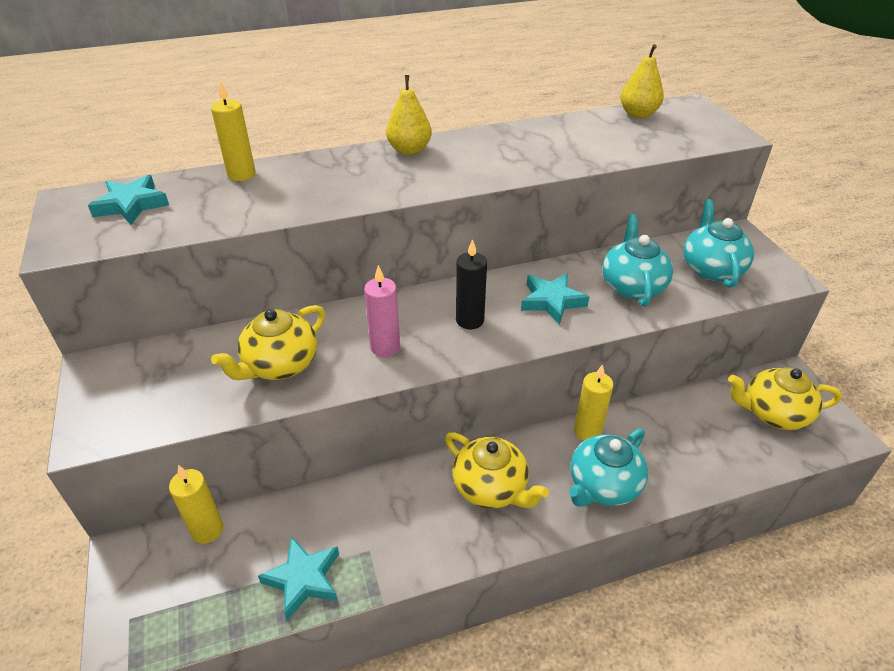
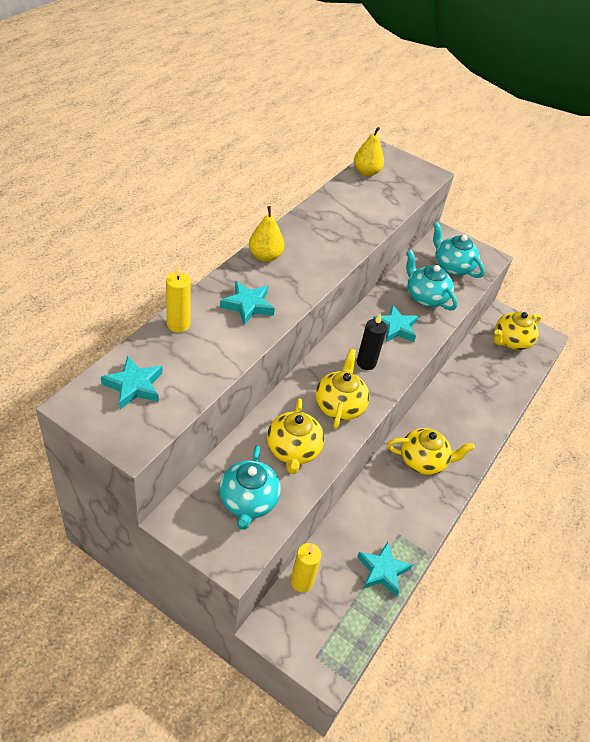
camera: 45 degrees left, 5 degrees up
pink candle [364,265,400,357] -> yellow teapot [315,349,370,429]
turquoise teapot [569,429,648,506] -> turquoise teapot moved to [219,445,281,530]
yellow candle [574,364,613,441] -> none
none -> turquoise star [220,281,275,325]

